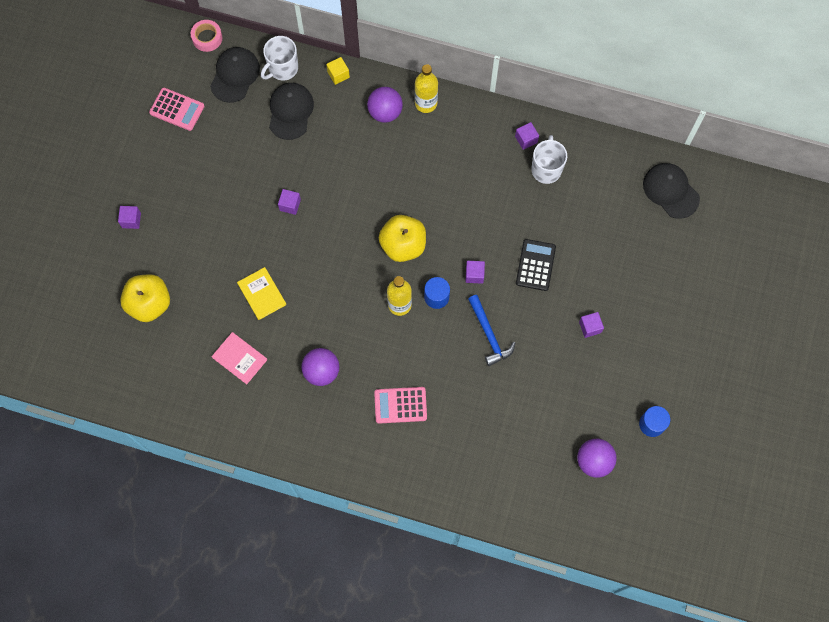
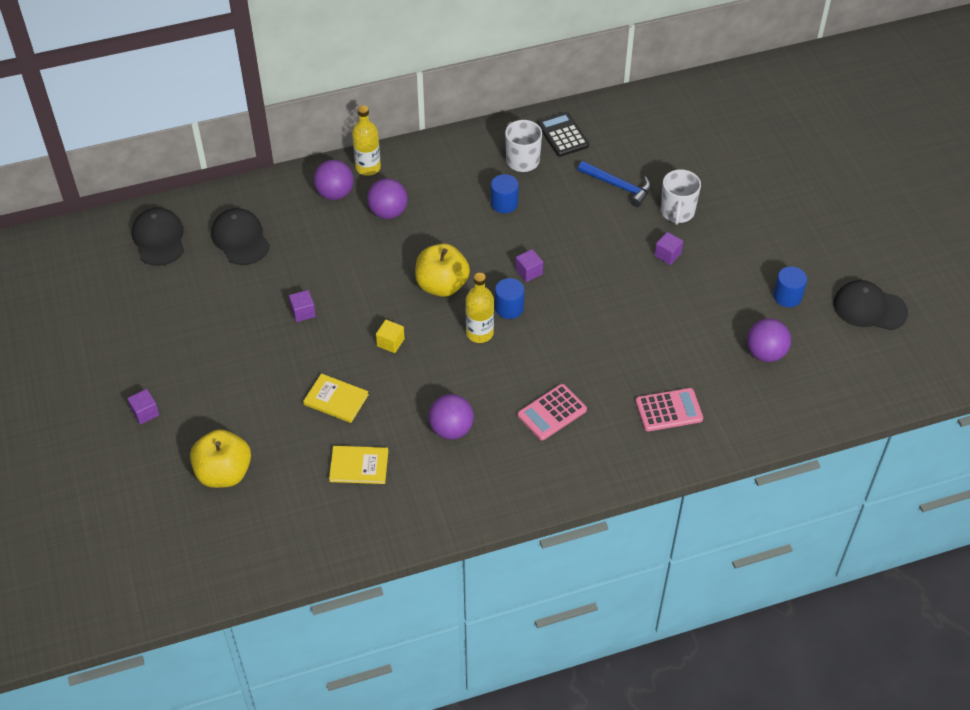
camera: 35 degrees left, 20 degrees down
pink calculator [149,88,205,131] -> pink calculator moved to [636,388,703,431]
pink tape [191,20,222,52] -> none
pink book [211,332,267,384] -> yellow book [329,446,388,484]
white mug [261,36,298,80] -> white mug moved to [661,169,701,225]
yellow cube [326,57,350,85] -> yellow cube moved to [376,320,405,353]
blue hammer [468,295,515,366] -> blue hammer moved to [578,161,651,207]
purple cube [515,122,539,150] -> none
black calculator [516,239,556,291] -> black calculator moved to [537,112,589,157]
black cap [643,163,700,219] -> black cap moved to [833,280,908,330]
none -> purple ball [367,178,408,219]
none -> blue cylinder [491,174,519,213]

